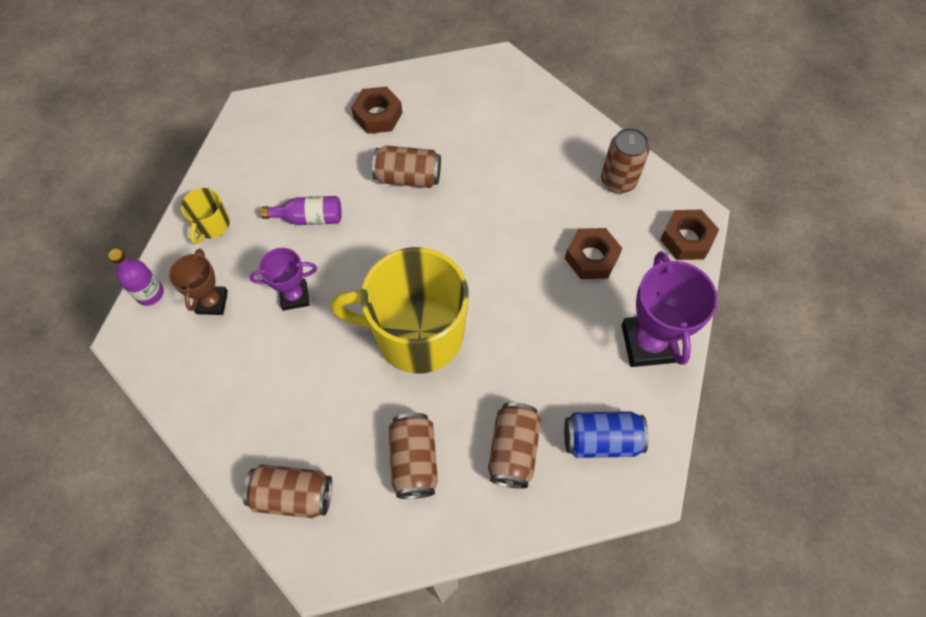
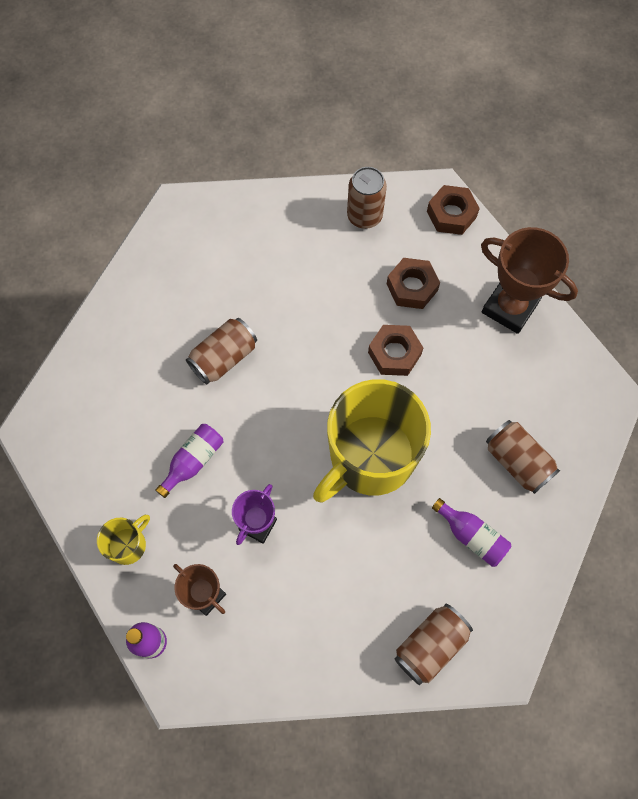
camera: 50 degrees left, 5 degrees up
yellow mug [181,188,230,244] -> yellow mug turned 105 degrees counterclockwise [97,515,150,565]
brown nut [351,87,402,134] -> brown nut moved to [368,325,423,376]
brown can [389,413,438,499] -> purple bottle [432,498,511,567]
blue can [564,411,649,458] -> none
purple trophy [622,251,718,367] -> brown trophy [481,227,578,334]

